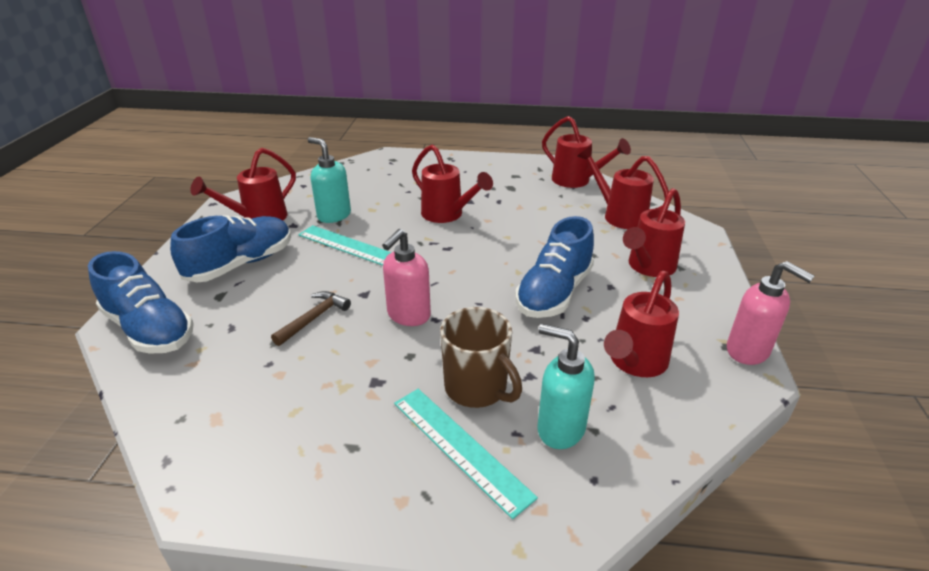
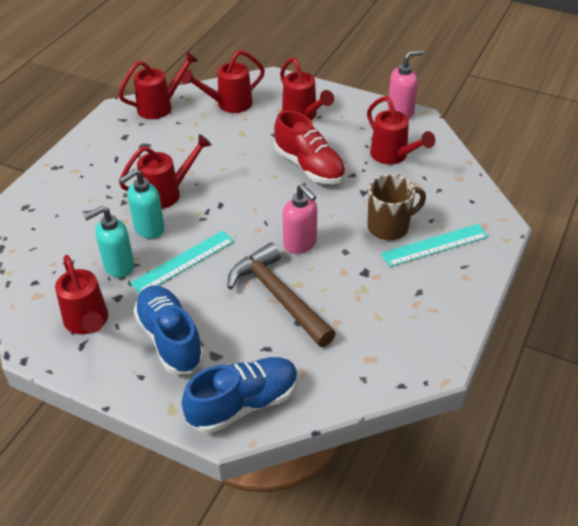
camera: 70 degrees left, 10 degrees up
brown hammer [271,291,351,346] -> brown hammer [227,242,336,347], size x1.94
blue shoe [515,216,594,318] -> red shoe [274,110,346,184]
turquoise soap dispenser [537,324,595,449] -> turquoise soap dispenser moved to [119,169,165,239]

